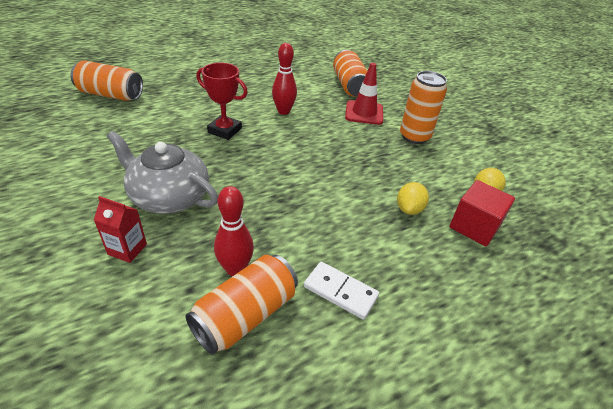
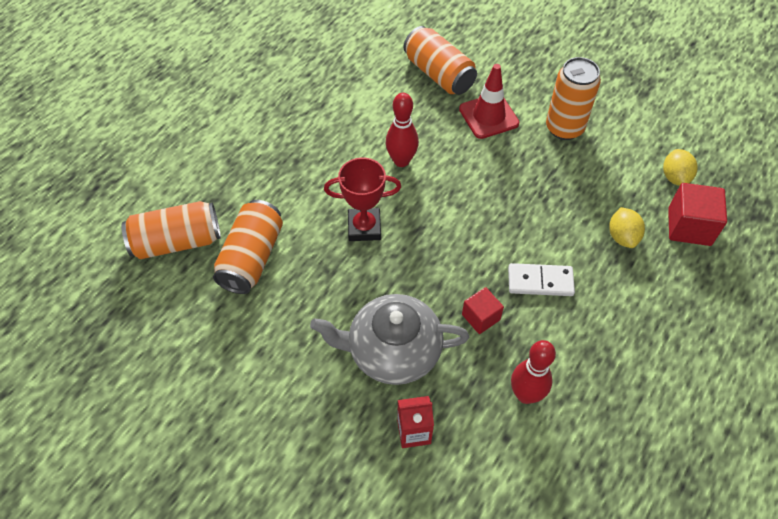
camera: 25 degrees left, 15 degrees up
orange can [185,255,298,355] -> orange can moved to [213,200,283,294]
white domino [304,262,379,320] -> white domino moved to [508,263,575,296]
none -> red cube [462,287,504,334]

